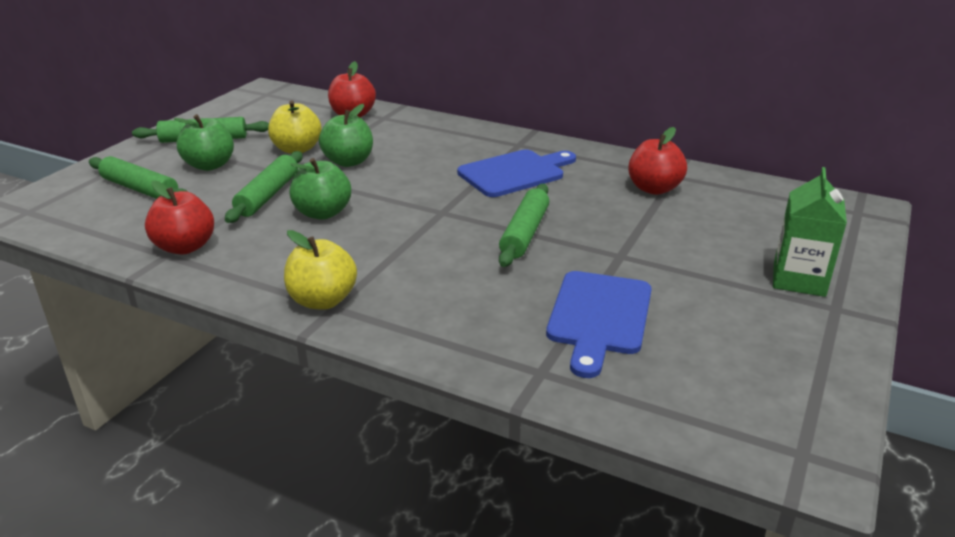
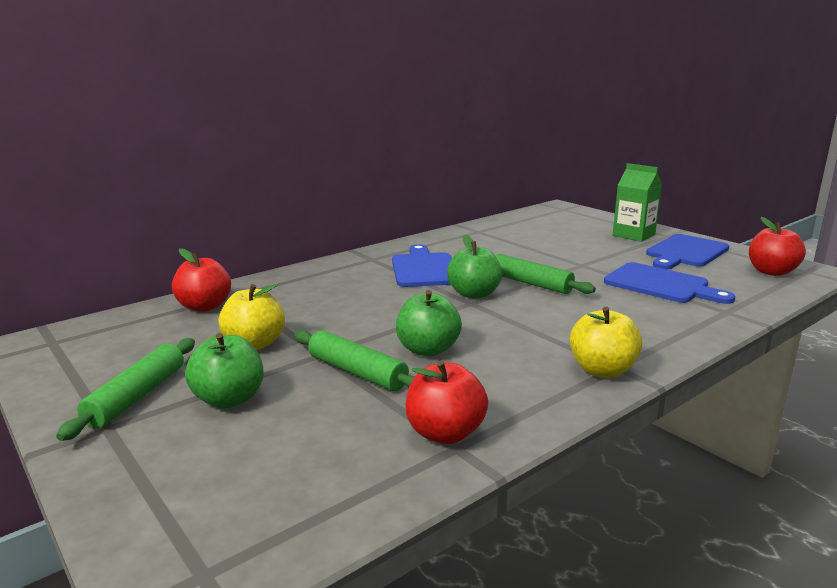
camera: 65 degrees left, 10 degrees down
green rolling pin [89,156,188,199] -> none
green apple [319,104,373,167] -> green apple moved to [447,235,502,299]
red apple [628,127,687,195] -> red apple moved to [749,217,806,276]
none -> blue cutting board [646,234,729,269]

